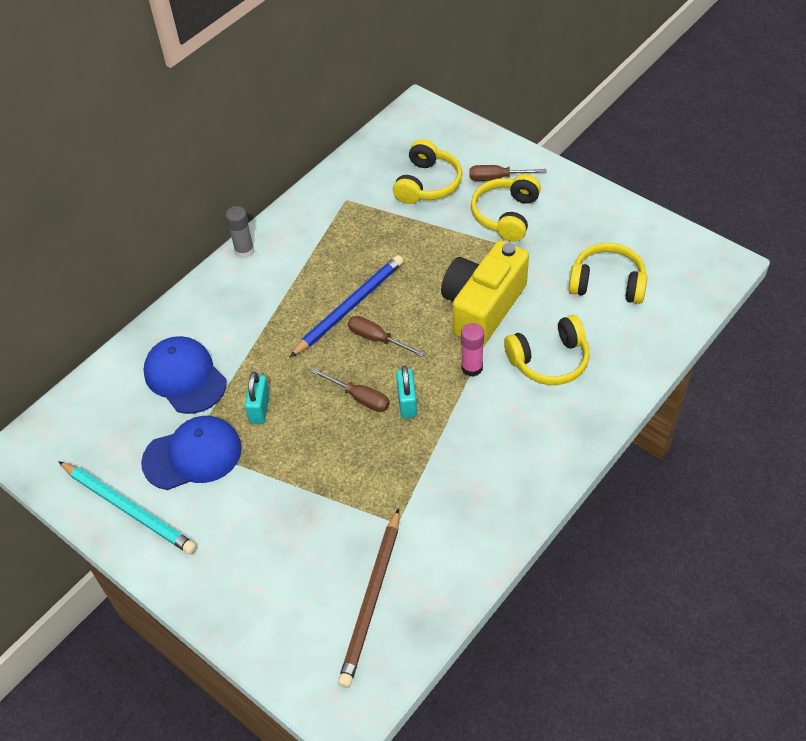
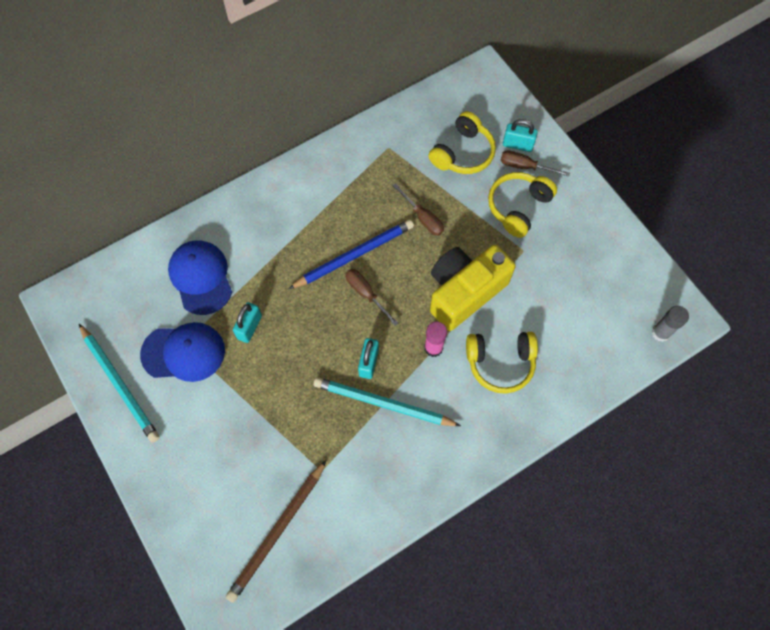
camera: 15 degrees right, 15 degrees up
grey glue stick [225,206,254,259] -> grey glue stick moved to [652,306,689,342]
brown screwdriver [312,368,390,412] -> brown screwdriver moved to [393,183,444,236]
yellow headphones [569,243,647,304] -> none
none -> turquoise pencil [313,377,461,426]
none -> turquoise padlock [503,119,538,152]

